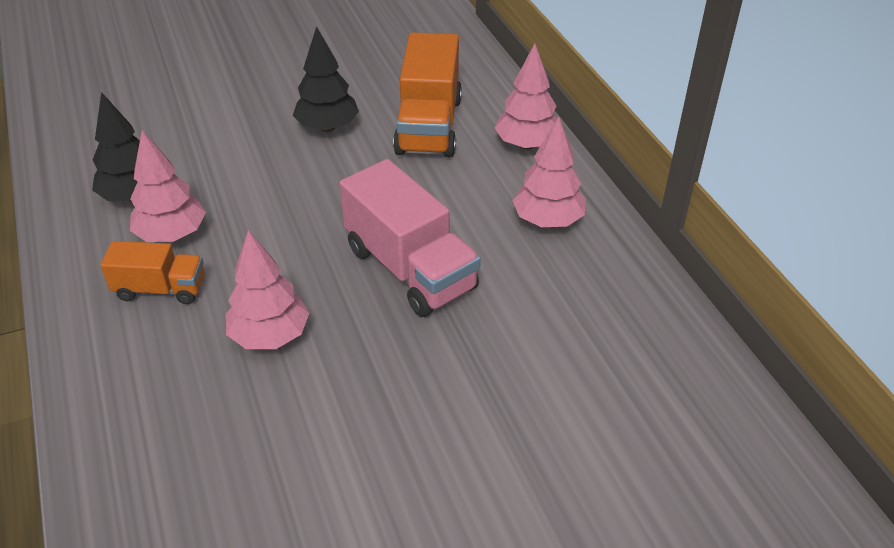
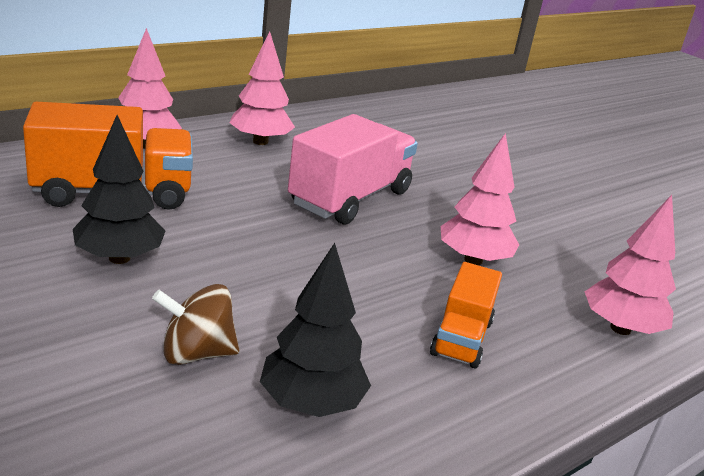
camera: 110 degrees left, 15 degrees down
orange truck [100,241,204,304] -> orange truck turned 150 degrees counterclockwise [430,262,502,368]
pink tree [130,130,206,242] -> pink tree moved to [584,195,676,335]
none -> brown spinning top [152,284,239,365]

